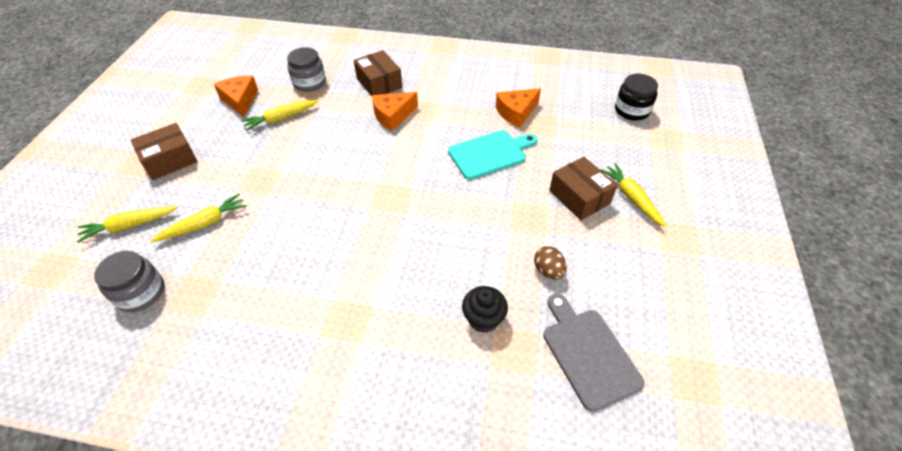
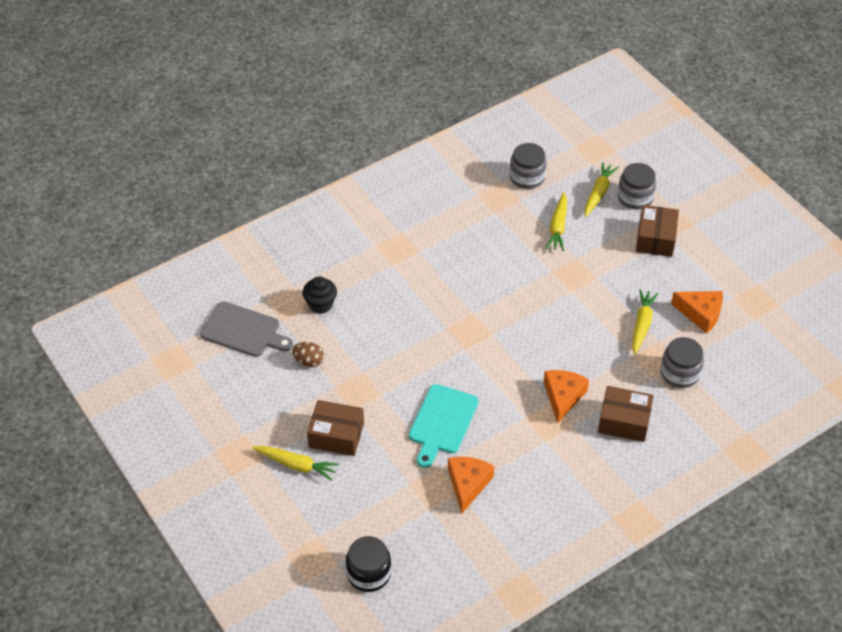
camera: 135 degrees right, 0 degrees up
none -> grey jar [618,163,656,209]

